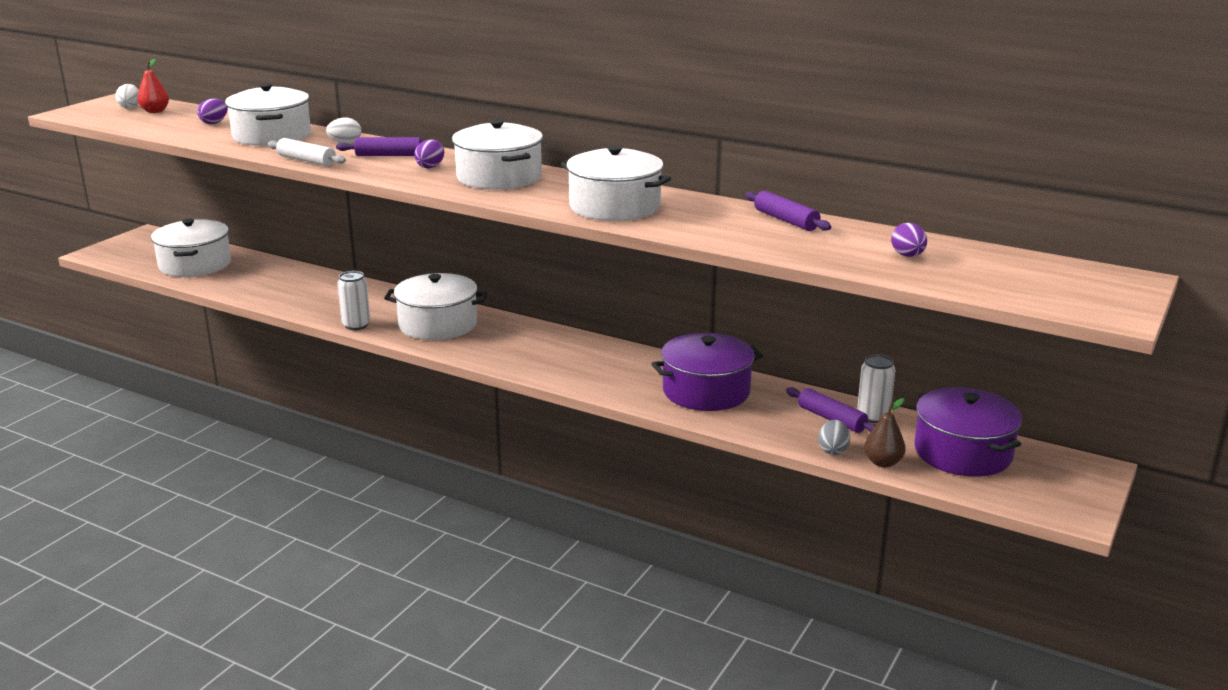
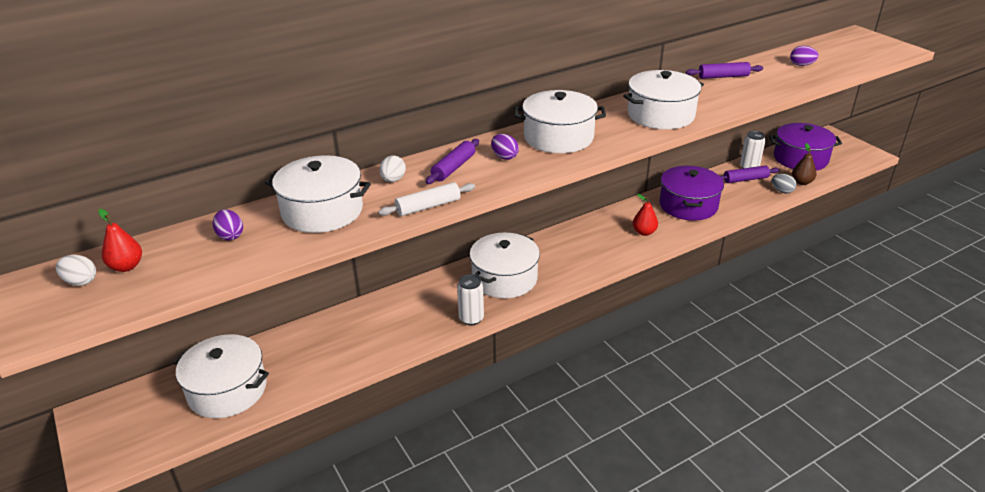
camera: 60 degrees left, 10 degrees up
none -> red pear [633,194,658,236]

